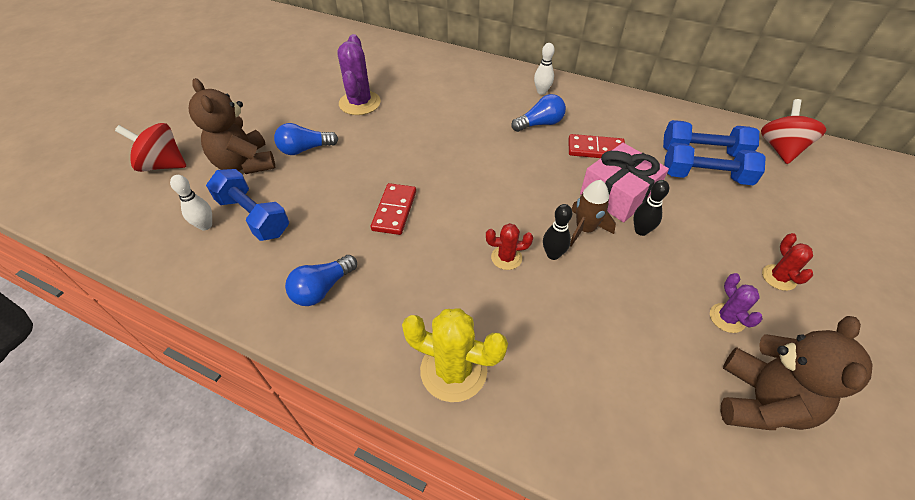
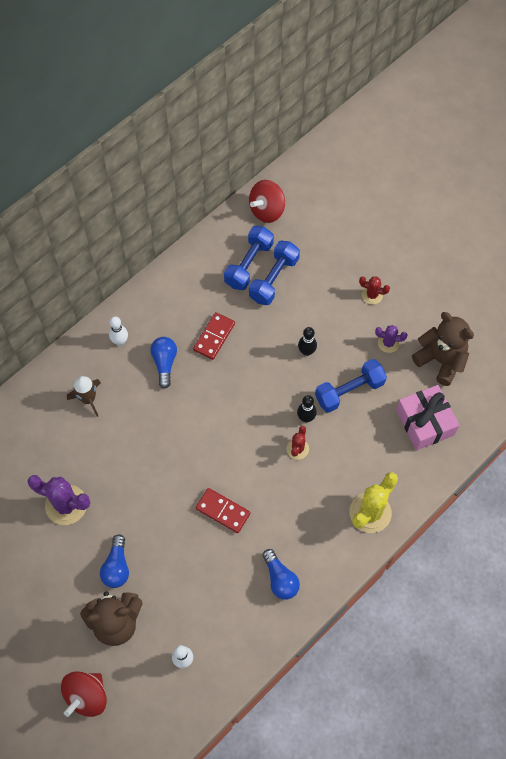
camera: 70 degrees left, 15 degrees up
blue dumbbell [206,169,289,241] -> blue dumbbell moved to [315,359,387,413]
brown rocket [570,180,616,247] -> brown rocket moved to [67,376,101,417]
pink gift [580,143,669,222] -> pink gift moved to [396,385,459,450]
red spinning top [761,99,826,164] -> red spinning top turned 75 degrees counterclockwise [249,180,285,223]

